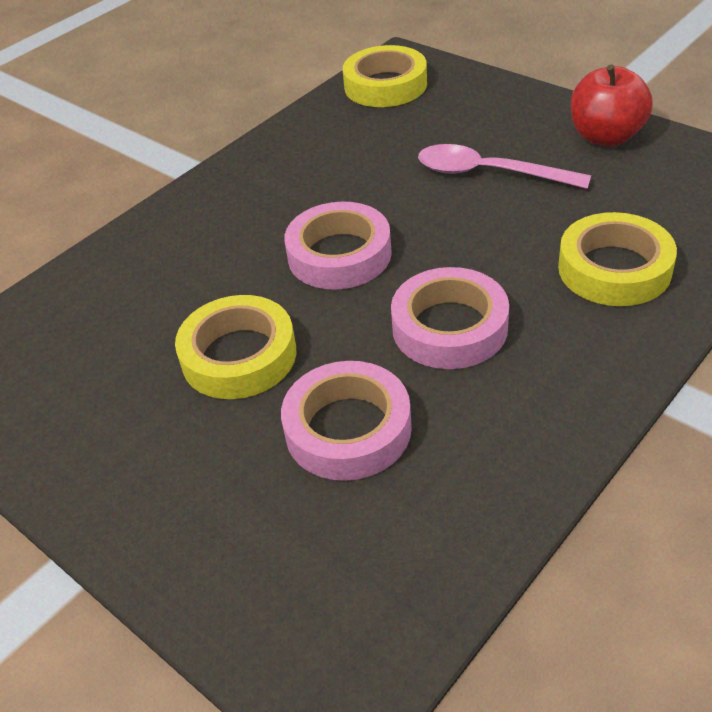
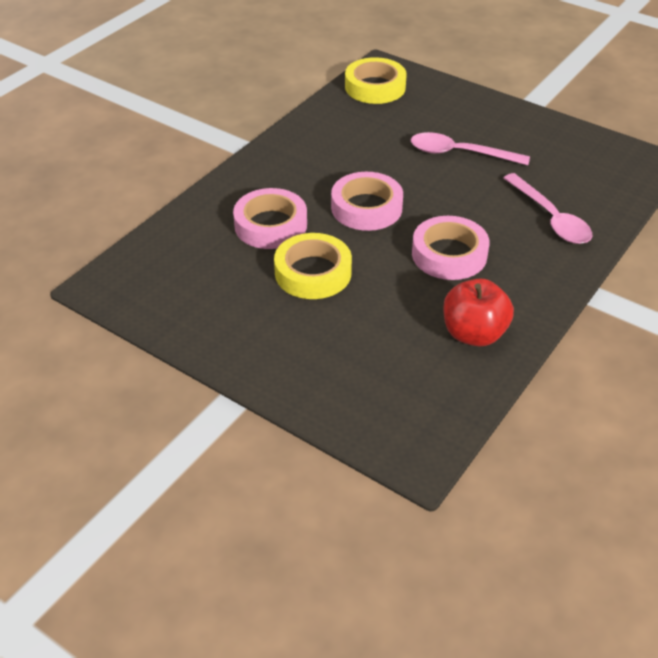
camera: 10 degrees left, 0 degrees up
pink tape [281,361,412,481] -> pink tape moved to [233,188,307,249]
yellow tape [558,212,677,306] -> pink spoon [504,173,592,244]
red apple [570,64,653,146] -> red apple moved to [443,278,514,346]

